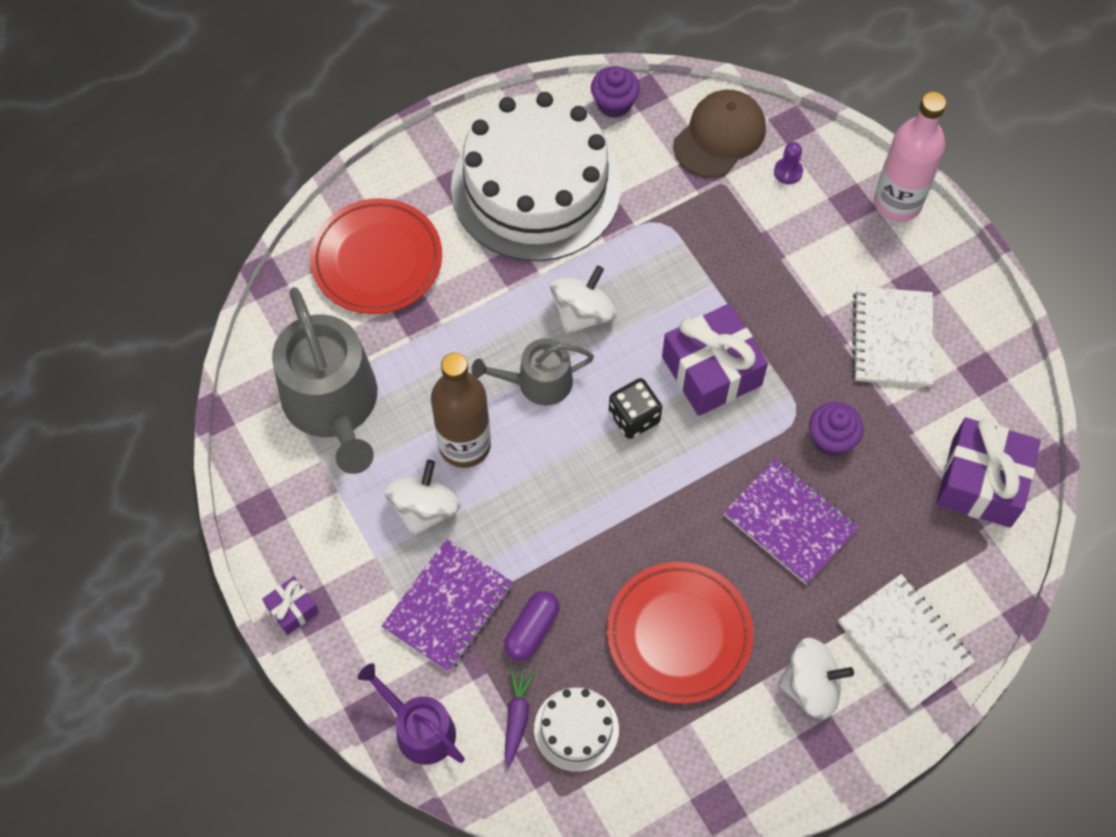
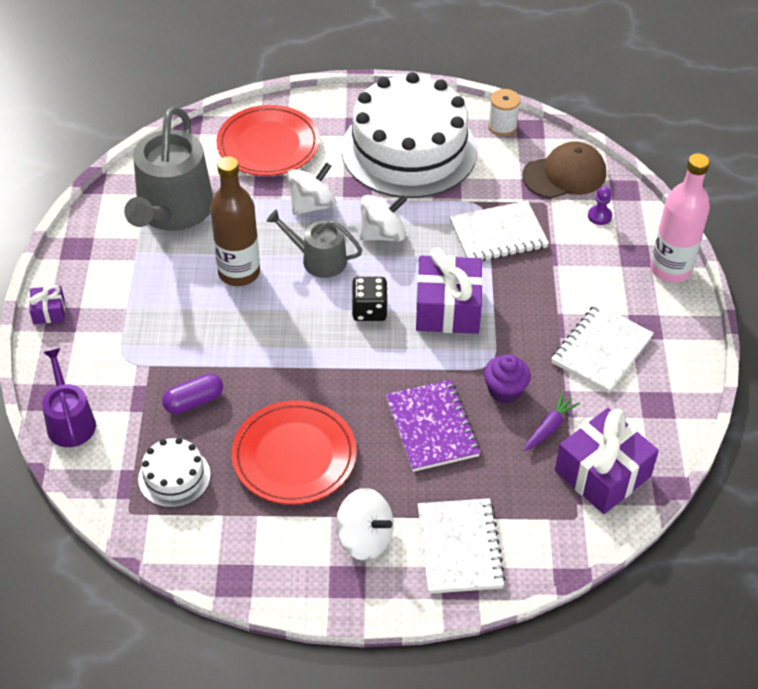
camera: 30 degrees right, 15 degrees down
purple notebook [381,539,513,672] -> none
white spinning top [384,460,461,536] -> white spinning top moved to [287,162,336,215]
purple carrot [504,667,536,767] -> purple carrot moved to [524,393,580,451]
purple cupcake [591,66,640,118] -> white spool [488,89,521,136]
none -> white notebook [450,201,549,261]

